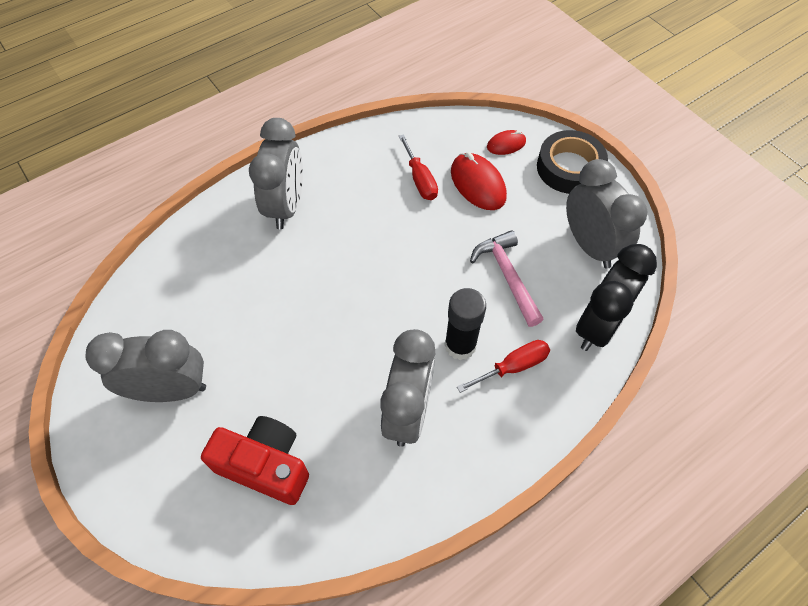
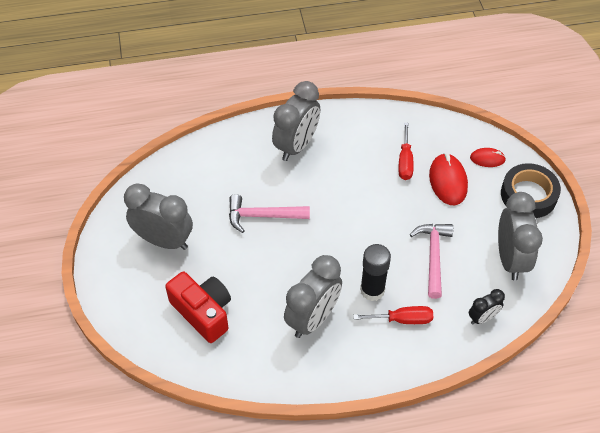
camera: 25 degrees right, 5 degrees down
black clock [576,244,657,351] -> black clock [469,289,505,325], size x0.51
none -> pink hammer [229,194,310,233]

